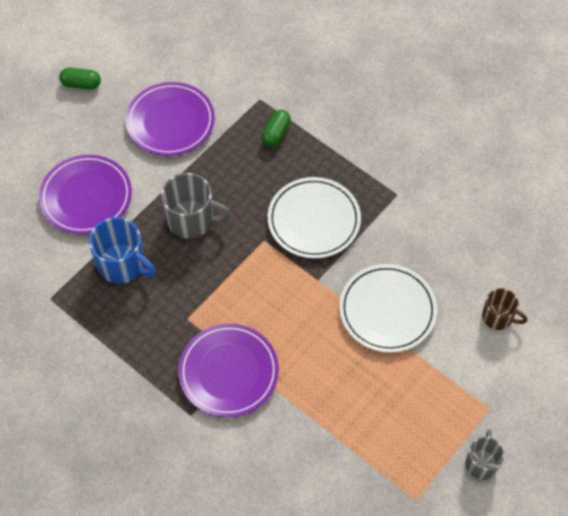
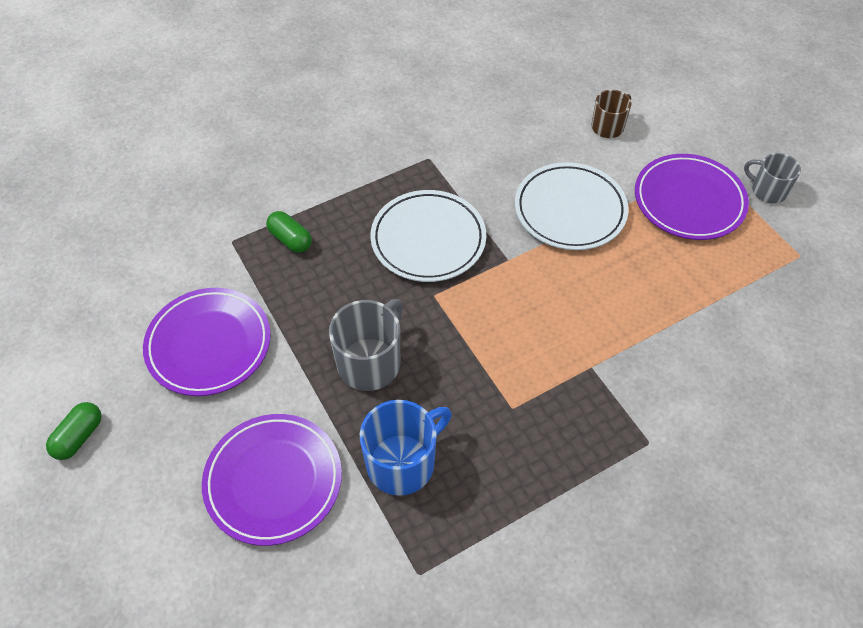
camera: 70 degrees left, 5 degrees down
purple plate [178,324,279,417] -> purple plate moved to [635,154,749,240]

